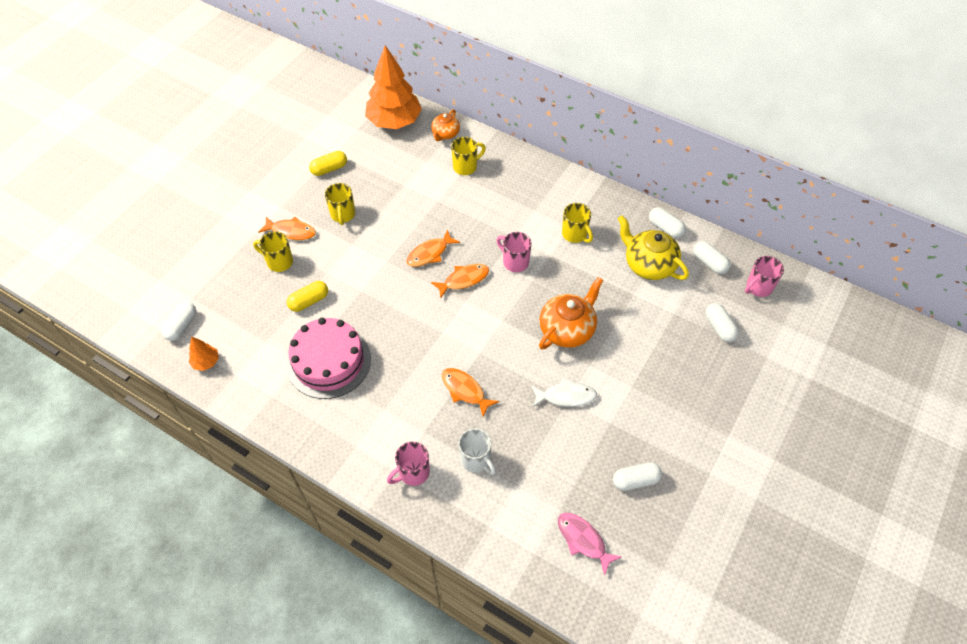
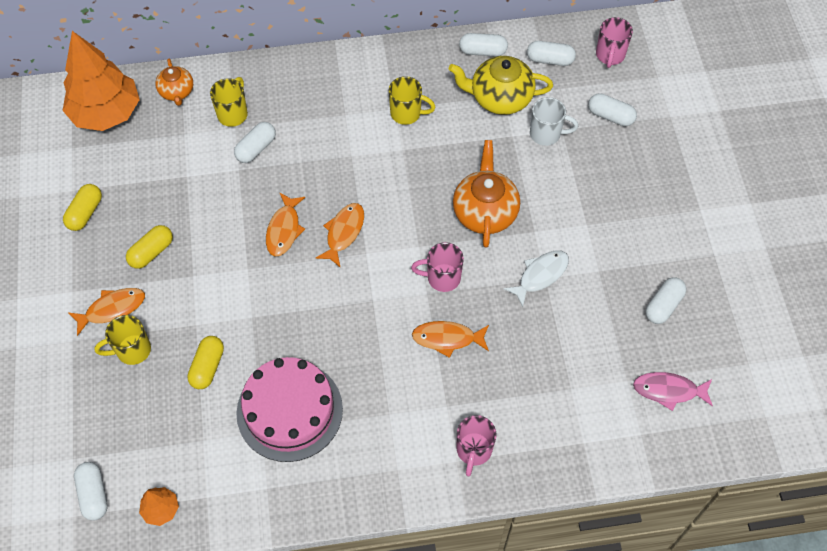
camera: 40 degrees left, 5 degrees up
yellow mug [325,183,355,225] -> yellow capsule [126,225,173,269]
white mug [458,428,496,475] -> white mug moved to [530,97,578,146]
pink mug [496,232,532,272] -> pink mug moved to [411,242,464,292]
none -> white capsule [234,122,276,163]

